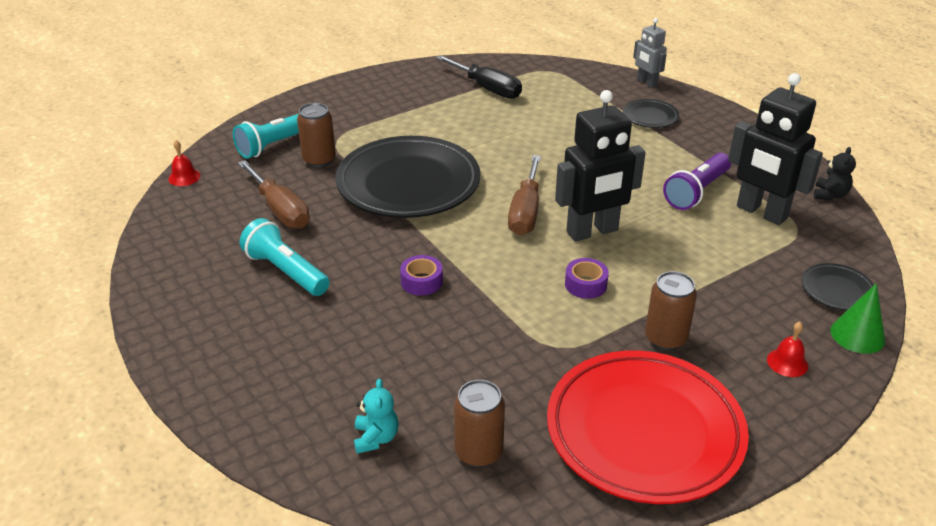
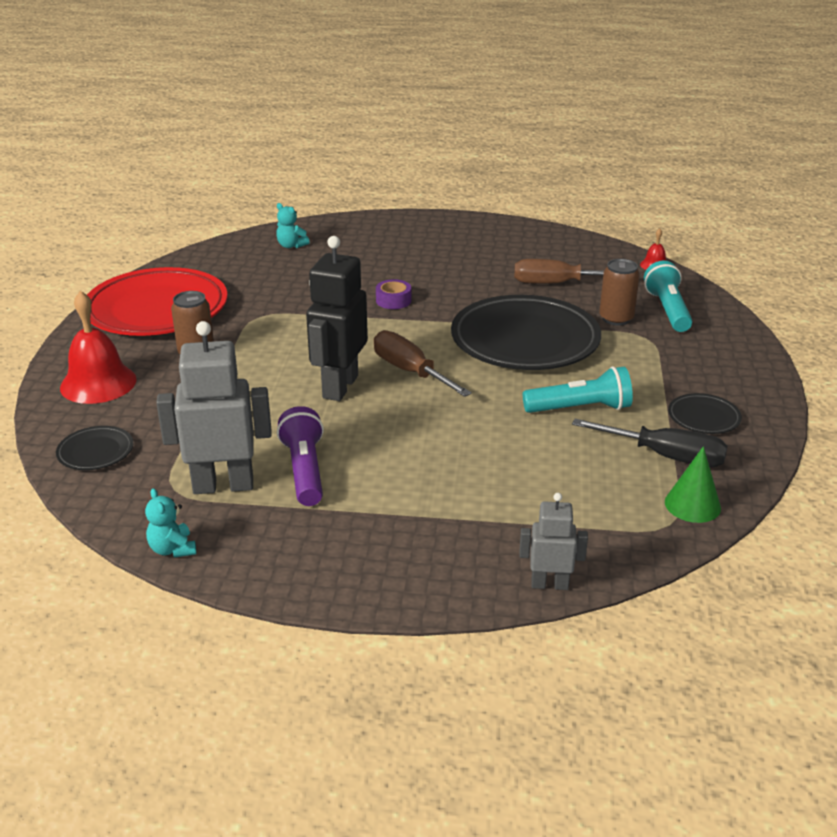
camera: 130 degrees right, 5 degrees down
turquoise flashlight [240,218,330,296] -> turquoise flashlight moved to [523,366,633,413]
black screwdriver [436,55,522,99] -> black screwdriver turned 150 degrees counterclockwise [572,419,728,467]
brown can [454,380,505,468] -> none
purple tape [565,258,609,299] -> none
black plate [623,99,679,128] -> black plate moved to [668,393,742,434]
black robot [728,73,823,225] -> grey robot [156,321,271,494]
red bell [767,322,808,377] -> red bell [60,291,137,404], size x2.13
black teddy bear [814,147,856,200] -> turquoise teddy bear [145,488,196,558]
green cone [831,283,885,354] -> green cone moved to [665,446,721,523]

